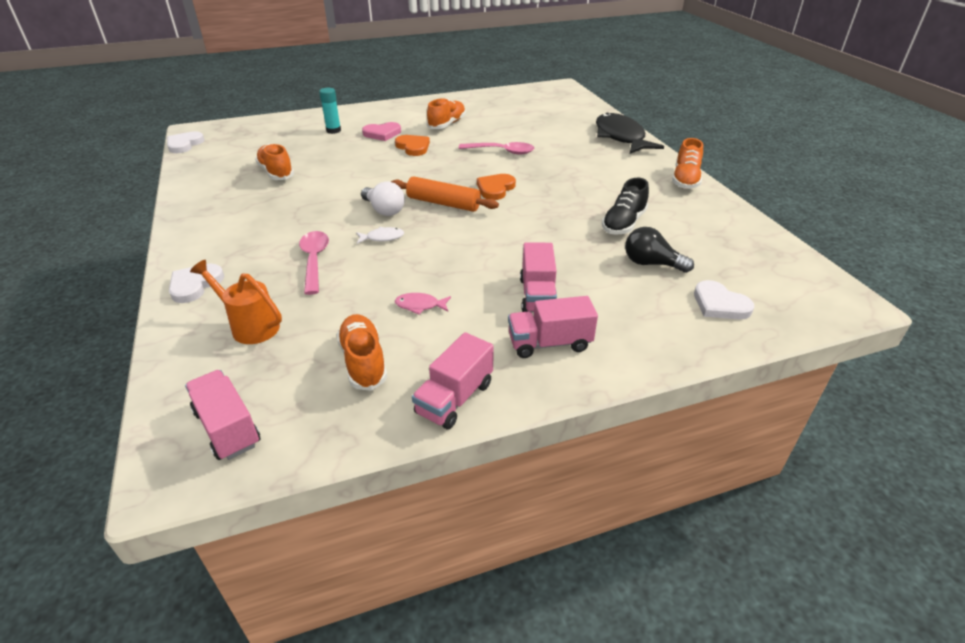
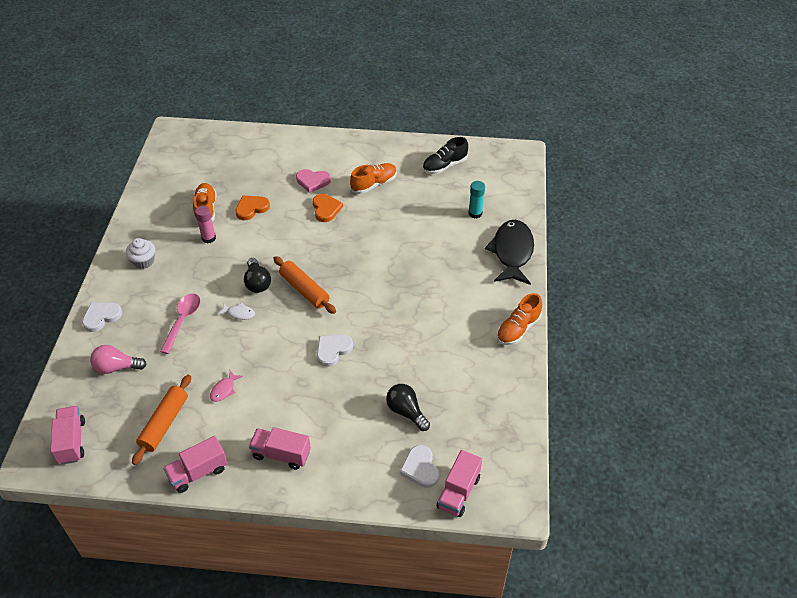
camera: 25 degrees right, 10 degrees up
white heart [167,131,205,153] -> white heart moved to [317,334,353,367]
orange watering can [190,260,282,344] -> pink light bulb [90,345,147,374]
turquoise glue stick [319,88,341,134] -> turquoise glue stick moved to [469,181,485,218]
orange shoe [337,314,387,391] -> orange rolling pin [132,375,191,465]
white light bulb [361,181,405,216] -> black light bulb [244,258,271,293]
pink fish [395,293,451,315] -> pink fish turned 90 degrees counterclockwise [210,370,243,402]
pink spoon [459,142,534,154] -> none
orange heart [477,174,516,200] -> orange heart moved to [235,196,270,220]
pink truck [520,242,557,313] -> pink truck moved to [437,450,482,517]
black shoe [602,178,649,235] -> black shoe moved to [422,137,468,174]
none -> white cupcake [126,238,155,269]
none -> pink glue stick [195,205,216,243]

